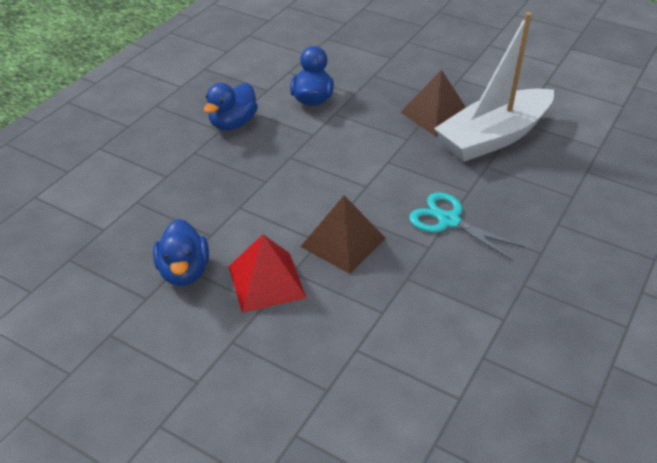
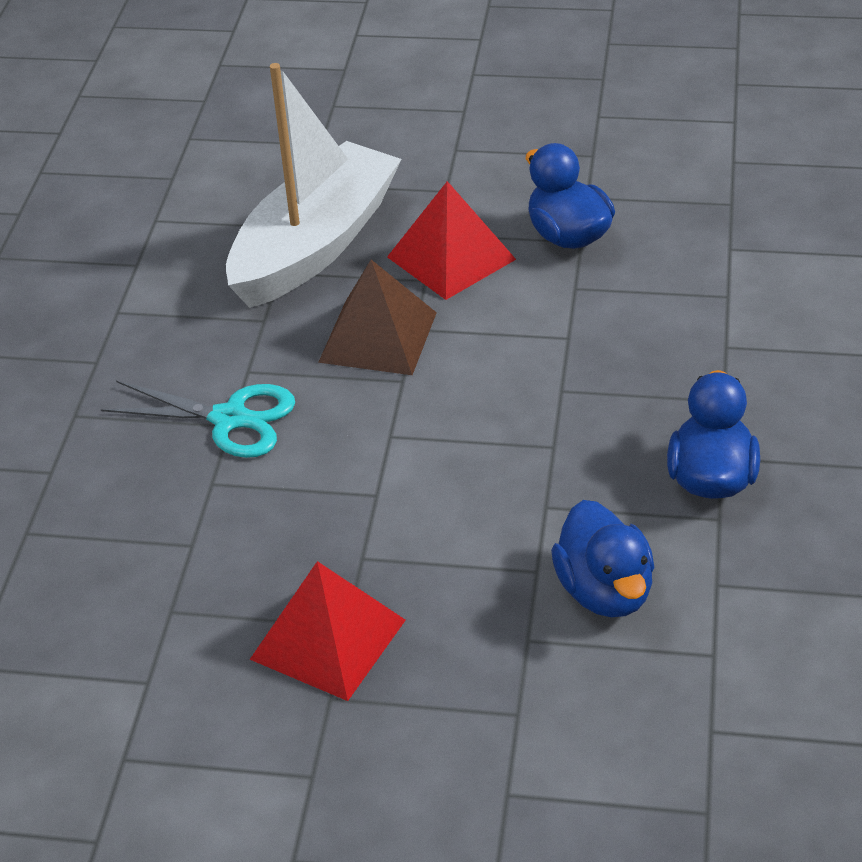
camera: 160 degrees right, 0 degrees up
brown pyramid [400,70,466,136] -> red pyramid [249,561,406,701]
white boat [434,12,554,162] -> white boat moved to [226,63,401,308]

